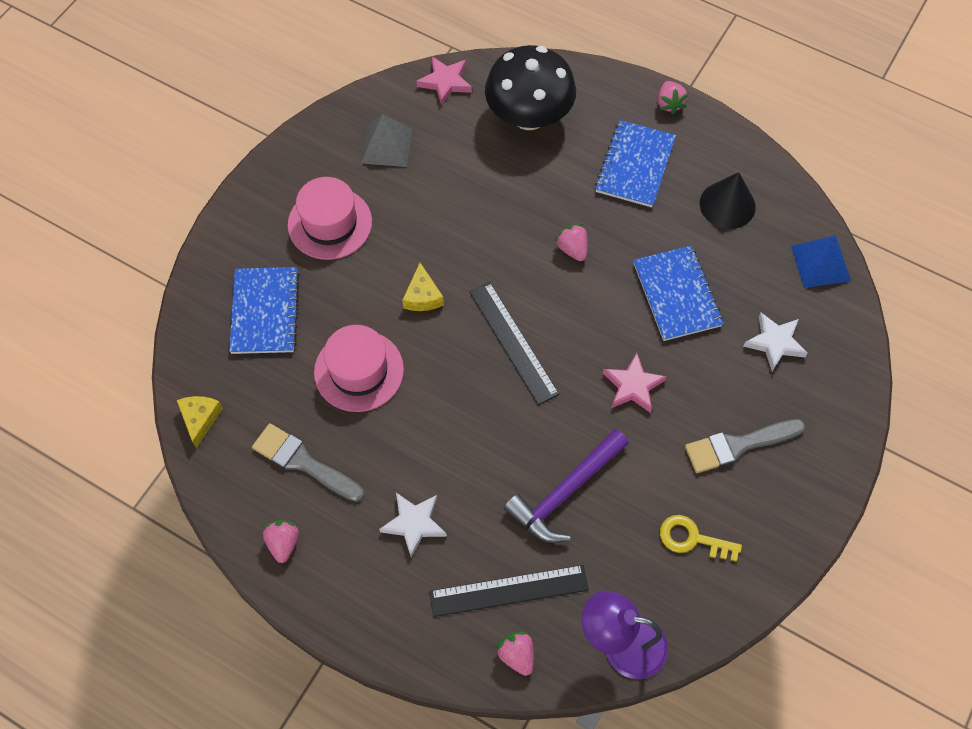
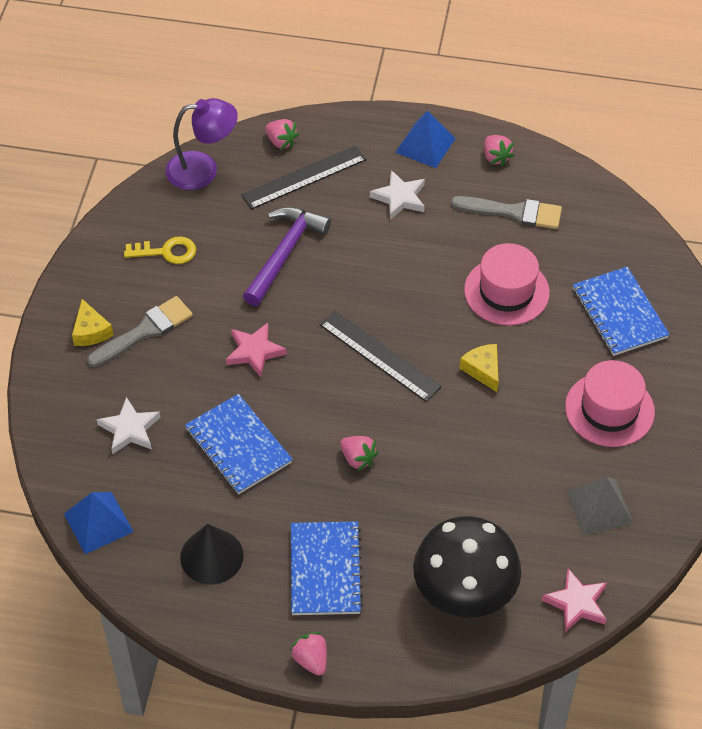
camera: 160 degrees right, 10 degrees down
yellow cheese [177,396,223,449] -> yellow cheese moved to [72,299,113,346]
none -> blue pyramid [395,110,456,168]

